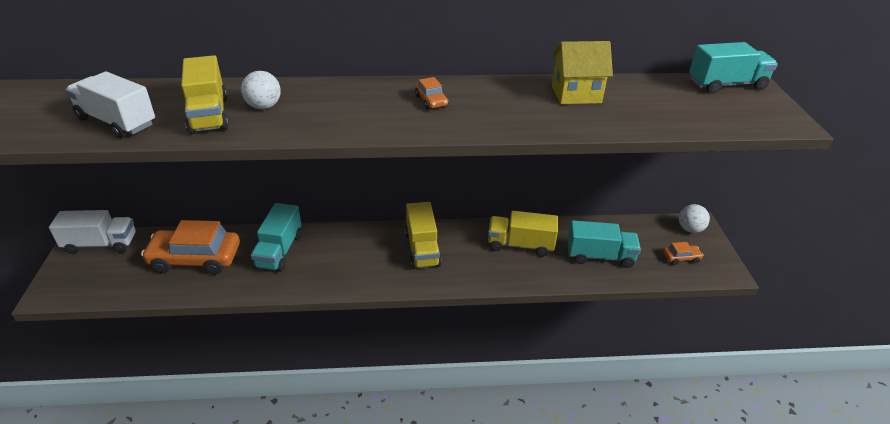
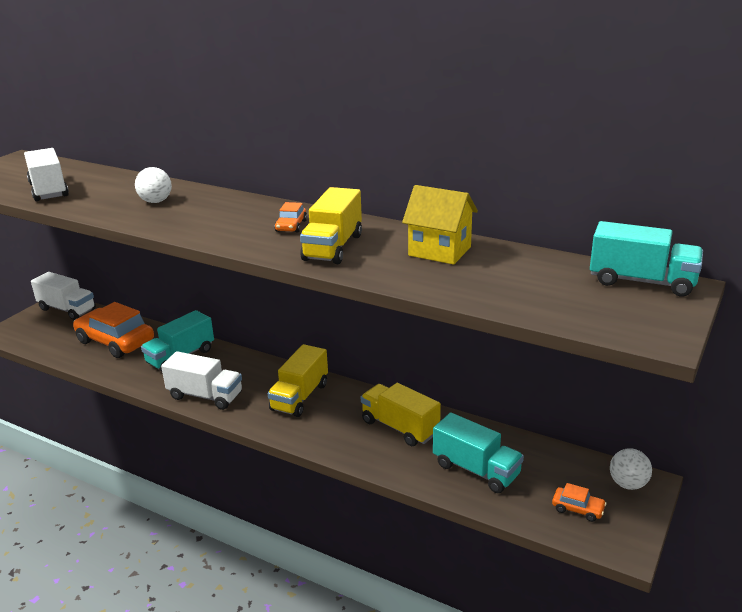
camera: 35 degrees right, 10 degrees down
yellow truck [181,55,229,134] -> yellow truck moved to [300,187,362,264]
none -> white truck [161,351,242,410]

